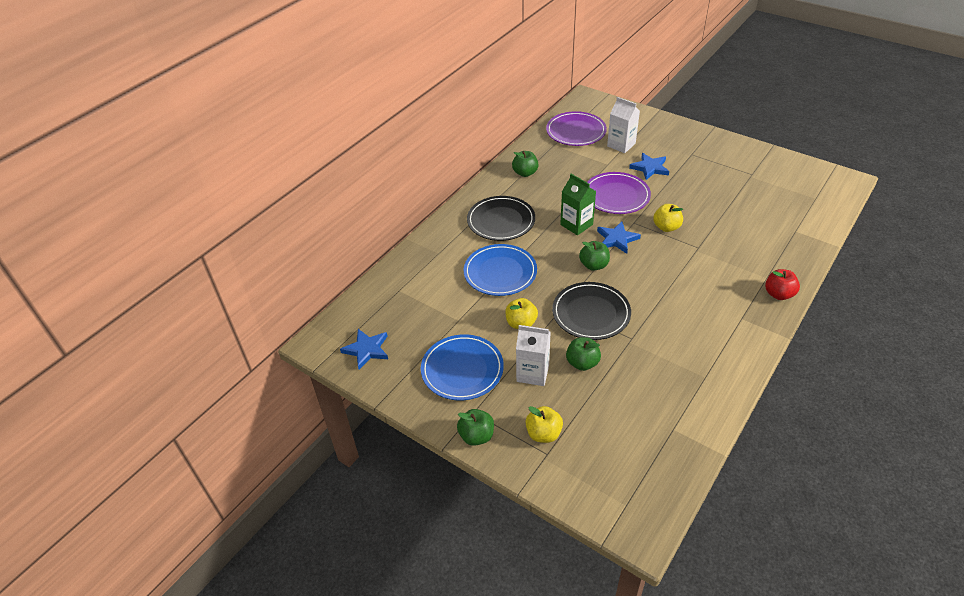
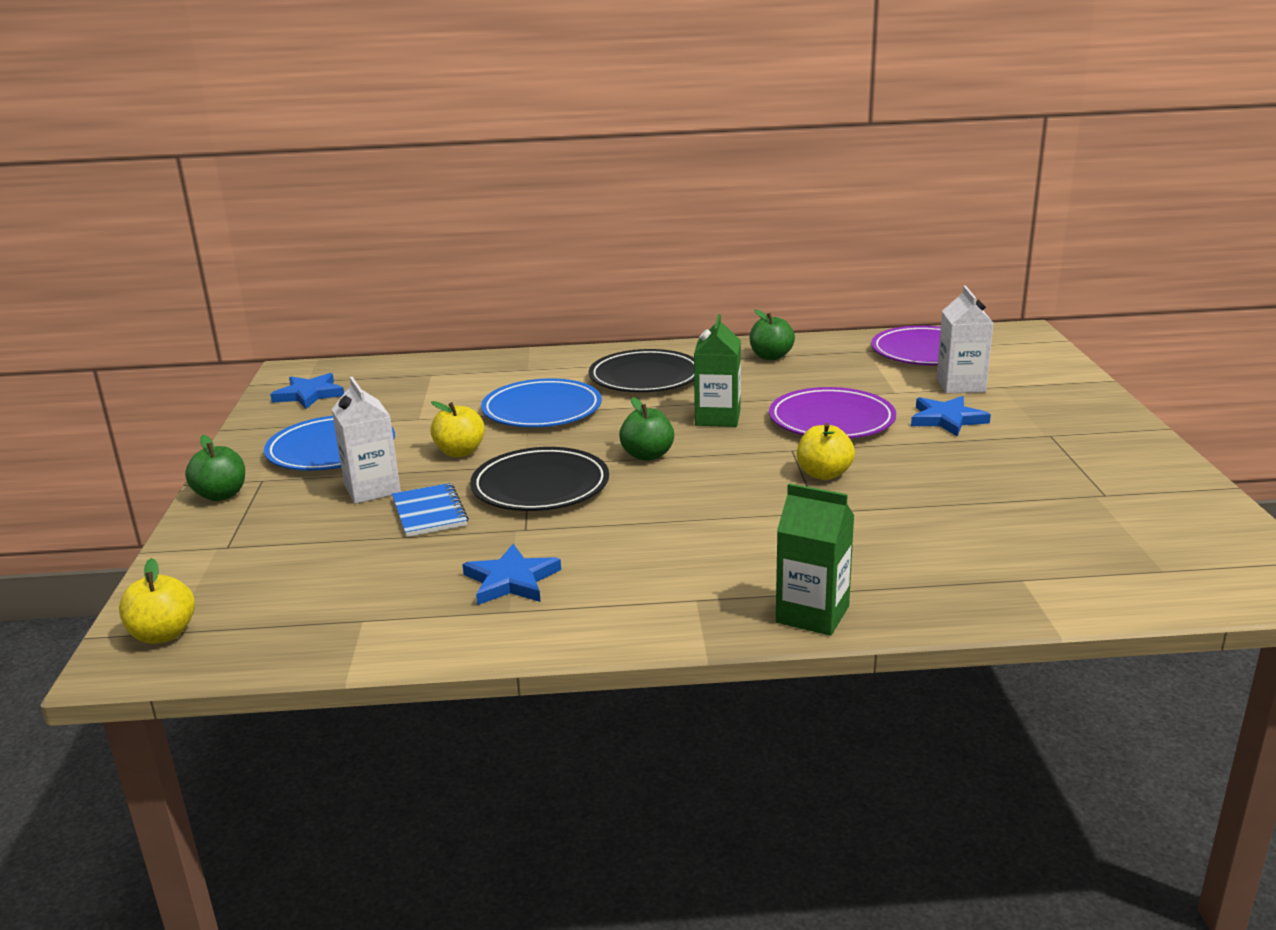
camera: 50 degrees right, 20 degrees down
yellow apple [525,406,563,443] -> yellow apple moved to [119,558,195,644]
green apple [566,337,601,371] -> blue notebook [392,483,469,537]
blue star [597,221,641,254] -> blue star moved to [462,544,561,605]
red apple [765,269,800,300] -> green carton [776,483,854,636]

